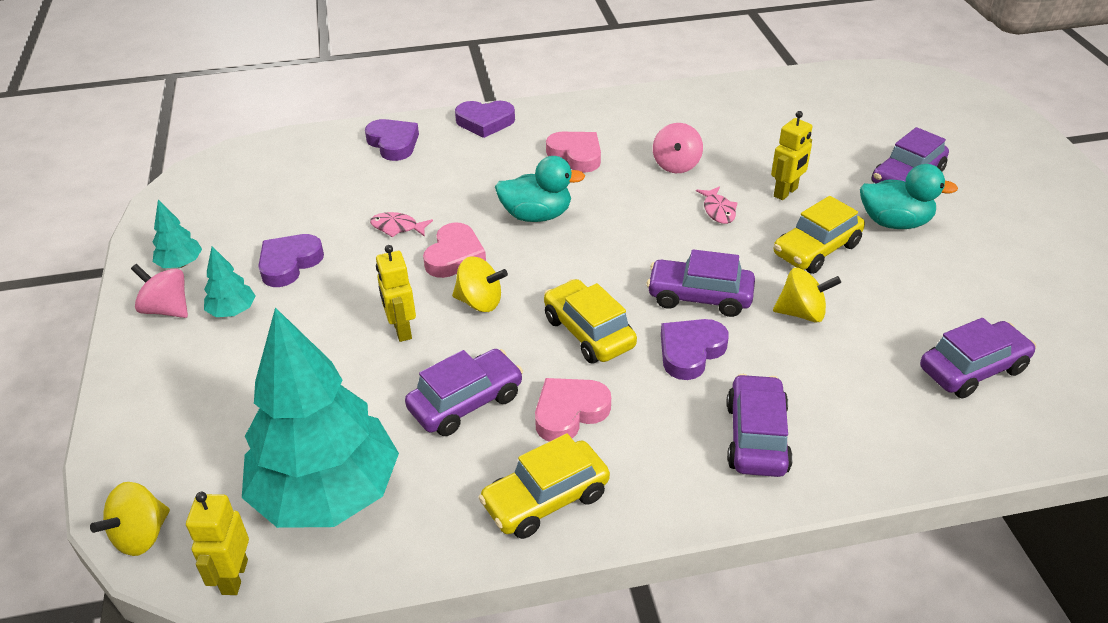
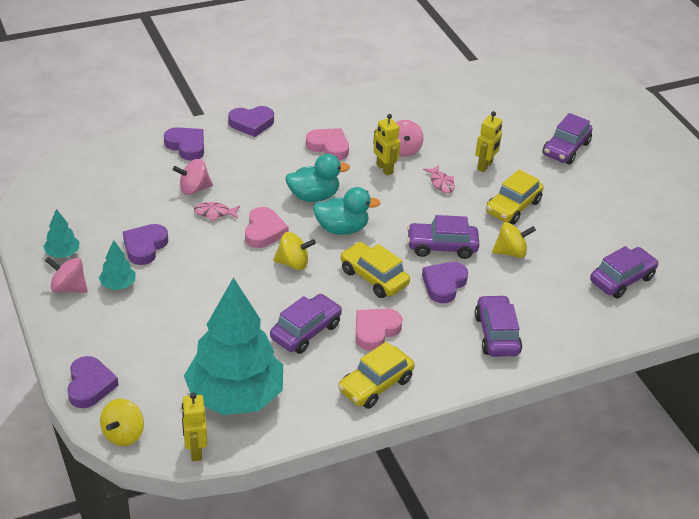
camera: 15 degrees left, 0 degrees up
yellow robot [376,245,416,342] -> yellow robot moved to [373,114,400,175]
turquoise duck [860,164,958,229] -> turquoise duck moved to [313,187,380,235]
none -> purple heart [67,356,118,408]
none -> pink spinning top [173,159,213,195]

